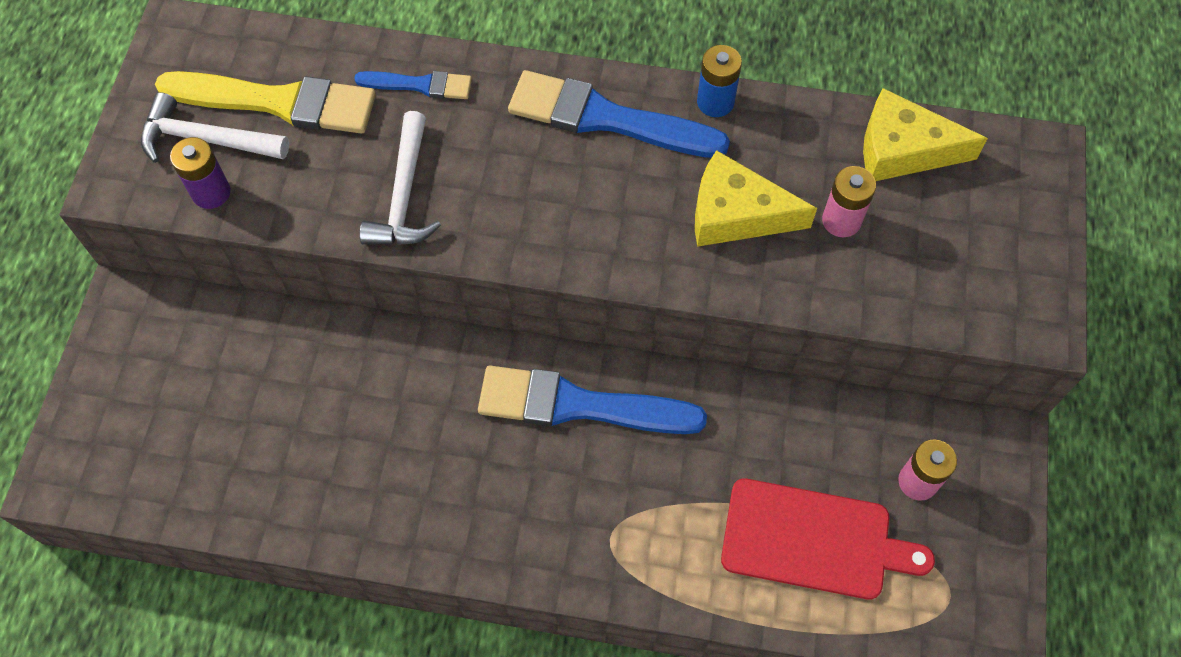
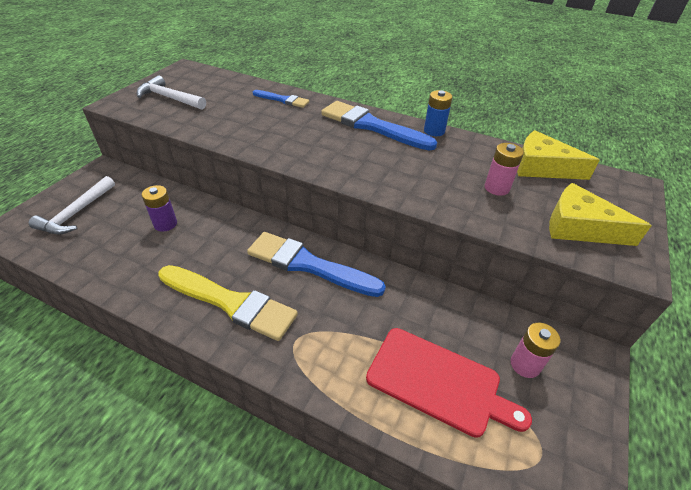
camera: 15 degrees right, 20 degrees down
yellow brush [155,71,376,134] -> yellow brush moved to [158,265,298,341]
purple battery [170,137,231,209] -> purple battery moved to [141,185,177,232]
white hammer [359,111,441,245] -> white hammer moved to [29,176,115,234]
yellow cheese [695,150,817,247] -> yellow cheese moved to [549,183,652,246]

